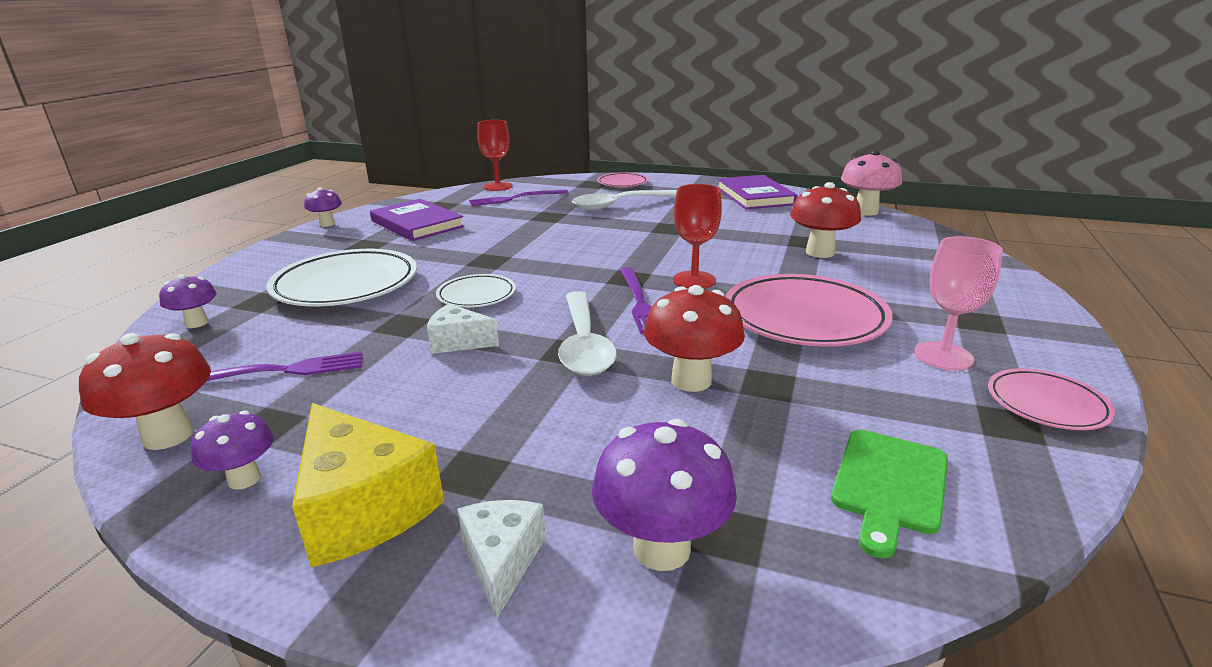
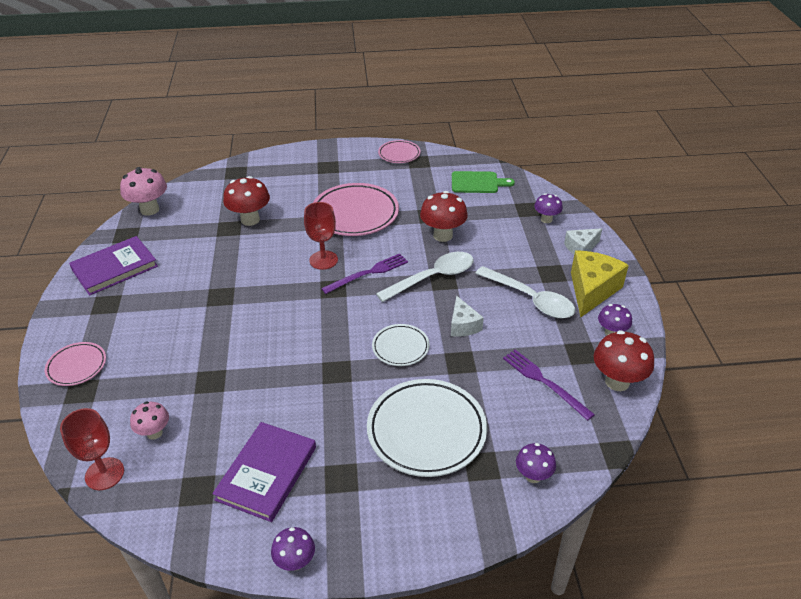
camera: 115 degrees left, 15 degrees up
purple fork [469,189,568,206] -> pink mushroom [130,401,169,440]
white spoon [572,190,677,210] -> white spoon moved to [475,266,575,318]
purple mushroom [592,419,737,571] -> purple mushroom [534,193,563,223], size x0.61
pink goblet [914,236,1003,370] -> none

